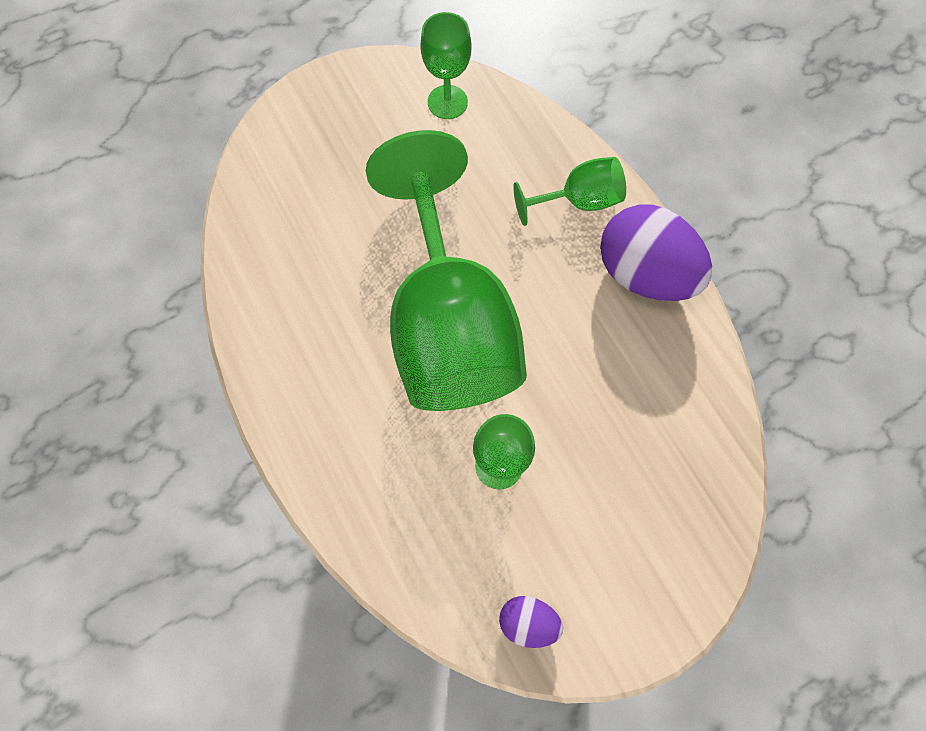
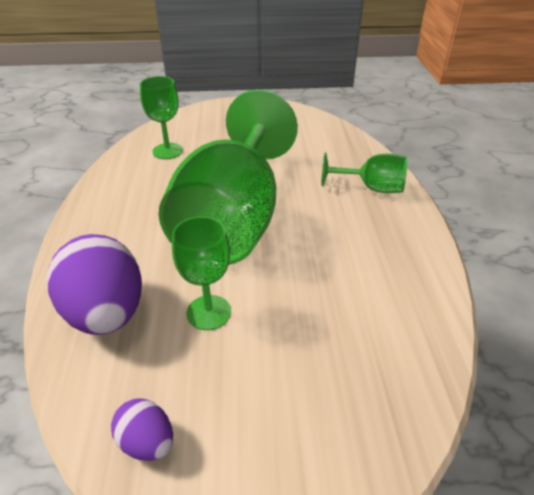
camera: 25 degrees right, 30 degrees down
green goblet [420,12,471,119] -> green goblet moved to [140,76,183,159]
purple egg [600,204,712,301] -> purple egg moved to [47,234,142,335]

